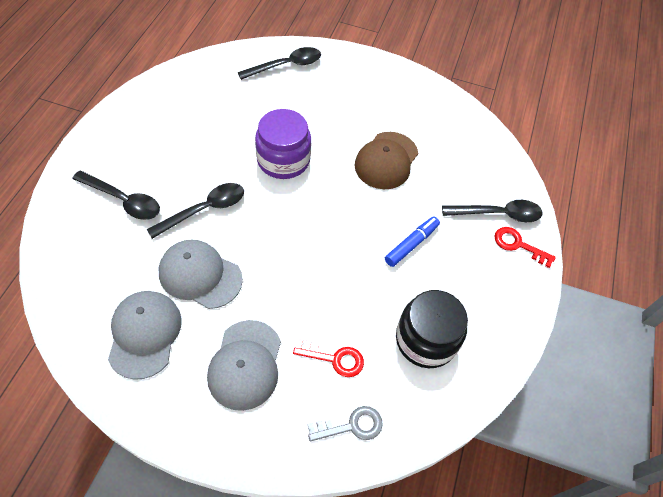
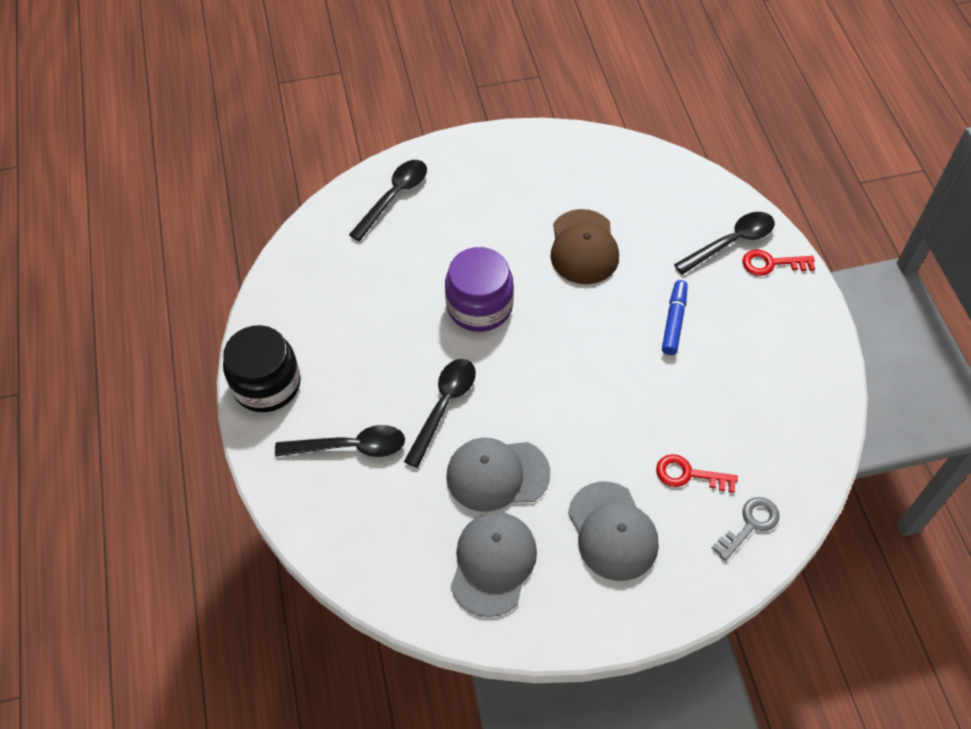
camera: 25 degrees left, 0 degrees up
grey cap [108,291,182,380] -> grey cap turned 45 degrees clockwise [451,512,537,617]
red key [293,339,364,377] -> red key turned 150 degrees counterclockwise [656,454,738,493]
black jar [396,290,468,368] -> black jar moved to [223,325,301,412]

